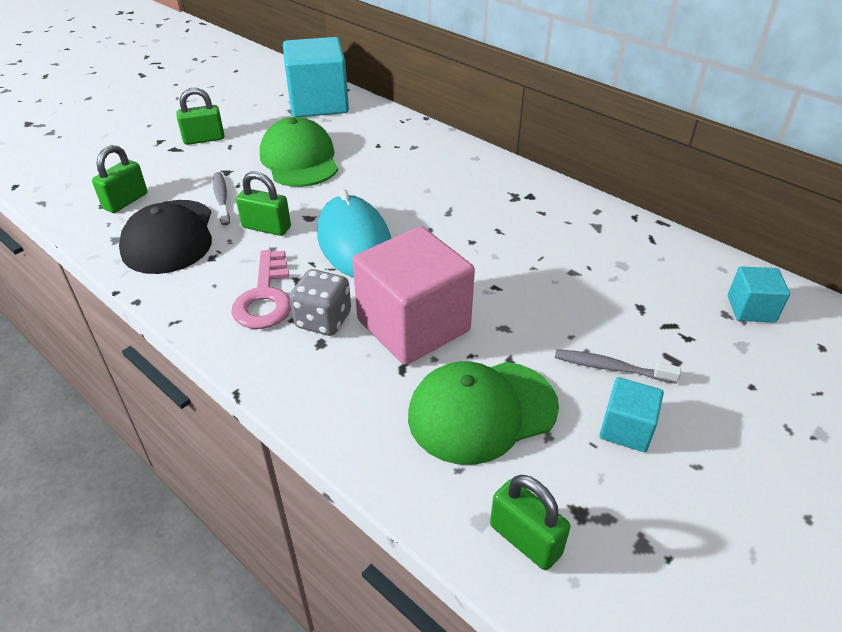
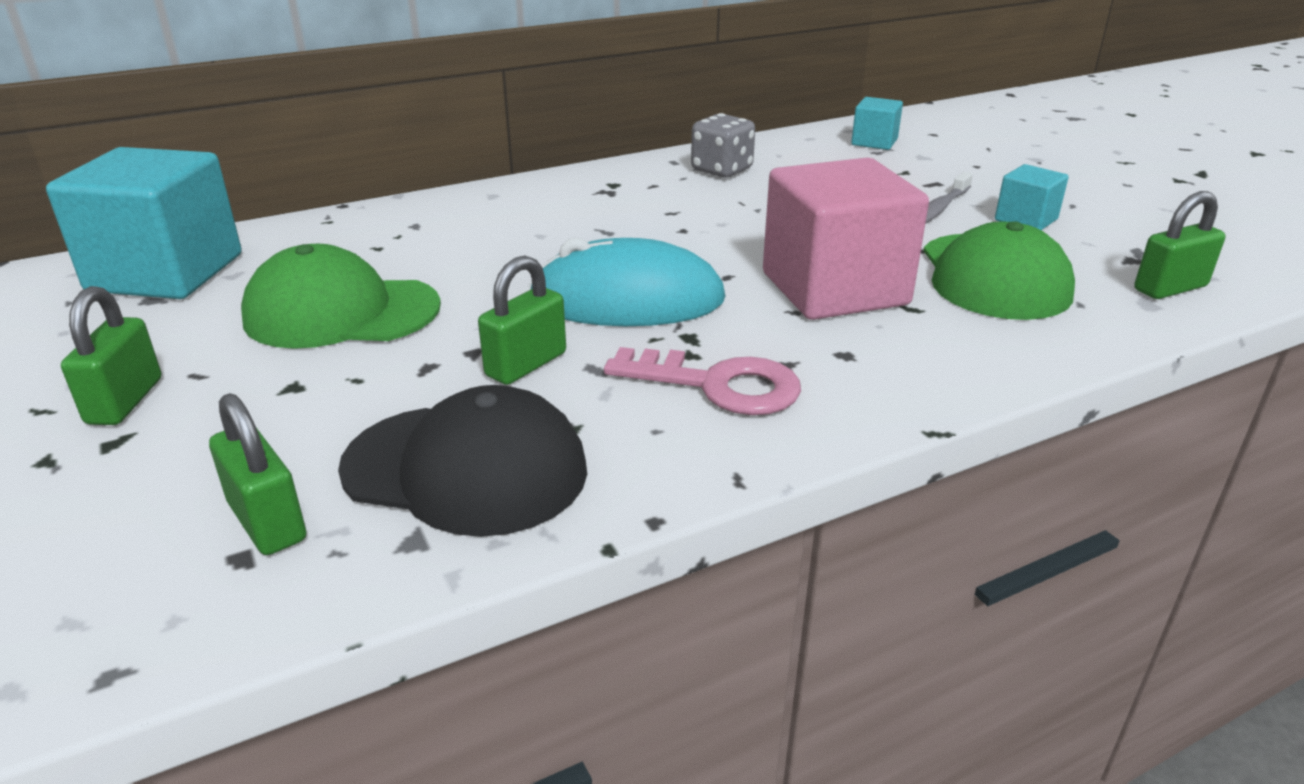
camera: 70 degrees left, 10 degrees down
grey toothbrush [213,172,230,225] -> none
grey dice [289,269,351,336] -> grey dice moved to [691,113,755,178]

